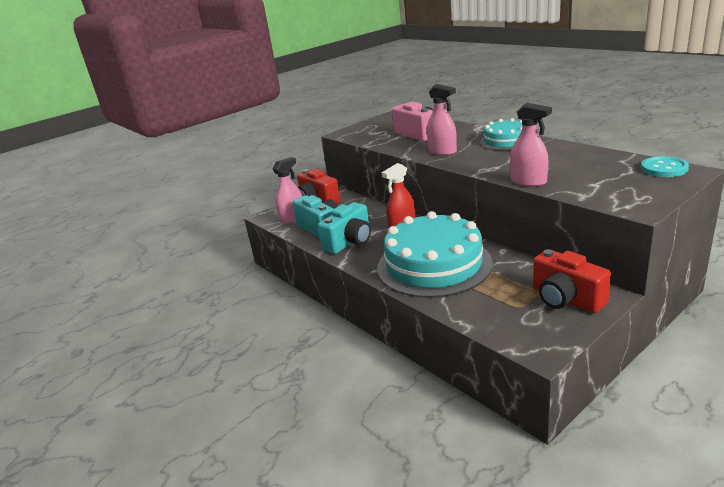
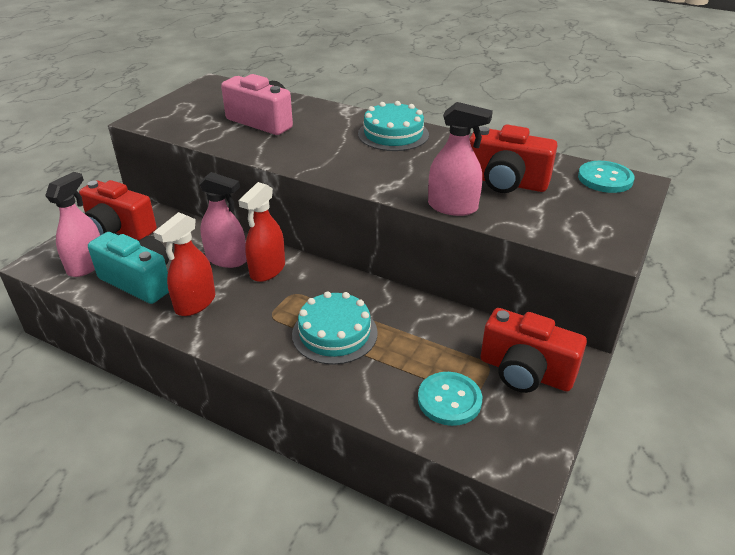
camera: 25 degrees left, 10 degrees up
turquoise camera [318,202,371,254] -> red spray bottle [153,212,215,316]
turquoise cake [377,211,493,298] -> turquoise cake [292,291,378,365], size x0.53
pink spray bottle [427,84,457,156] -> pink spray bottle moved to [199,172,247,268]
none -> turquoise button [418,372,482,426]
none -> red camera [470,125,557,193]

